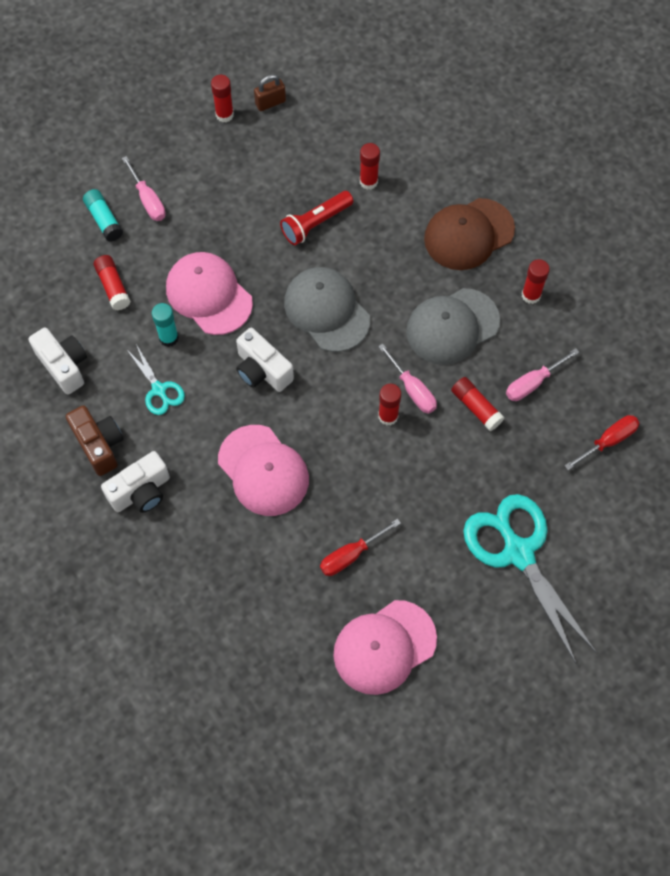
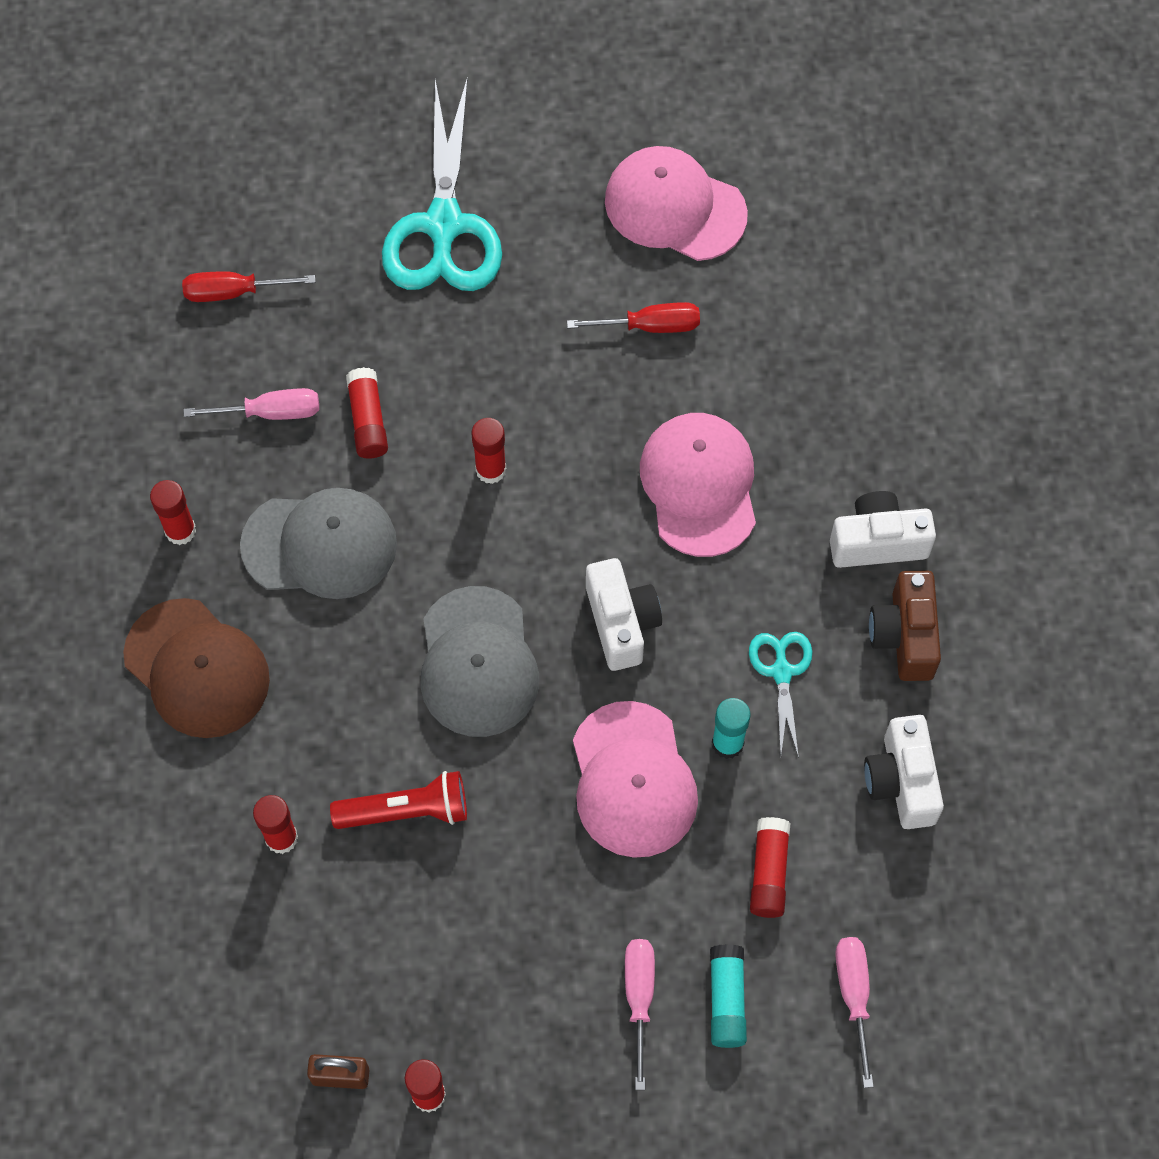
camera: 150 degrees left, 0 degrees up
pink cap [333,600,437,695] -> pink cap turned 150 degrees counterclockwise [605,146,748,261]
pink screwdriver [378,343,437,414] -> pink screwdriver moved to [835,937,874,1088]
brown cap [424,198,515,270] -> brown cap turned 45 degrees clockwise [123,598,270,738]

